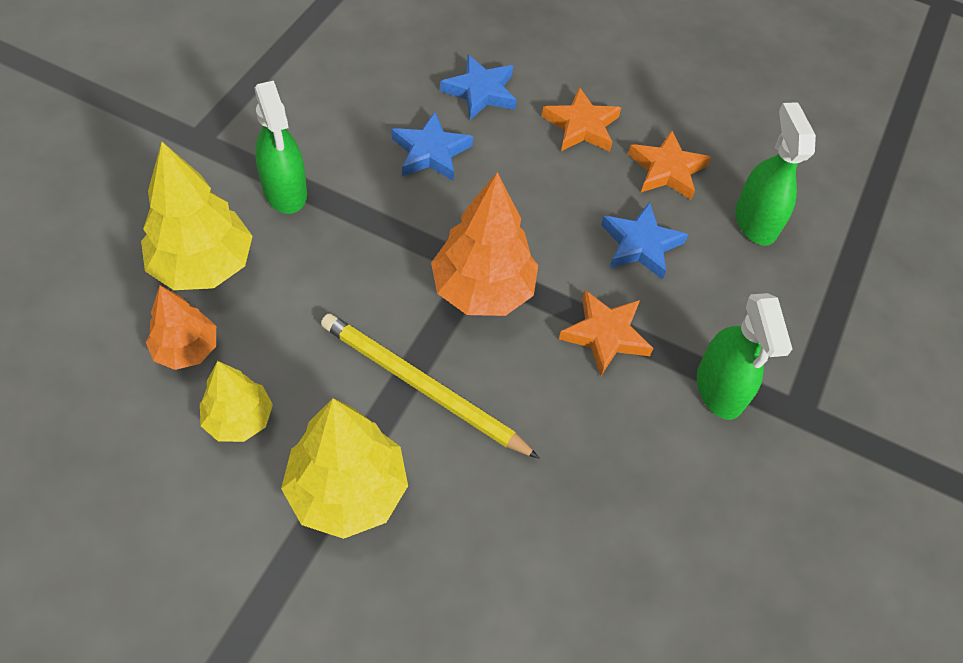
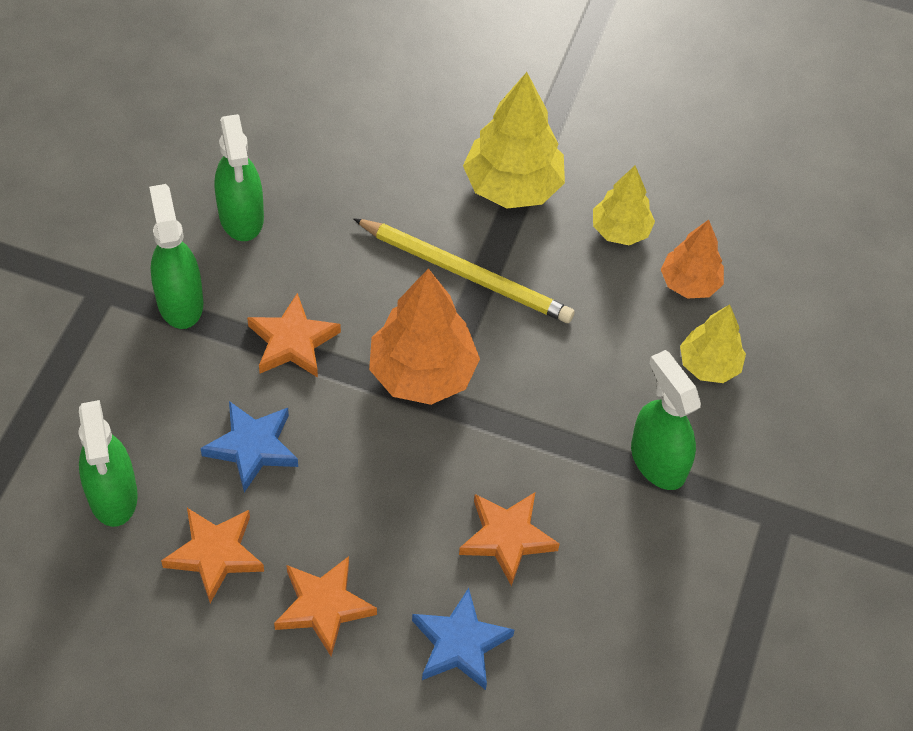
camera: 175 degrees right, 0 degrees up
yellow tree [141,142,253,290] -> yellow tree [680,304,746,383], size x0.61
blue star [391,112,473,181] -> orange star [459,492,560,586]
none -> green spray bottle [215,114,264,241]

